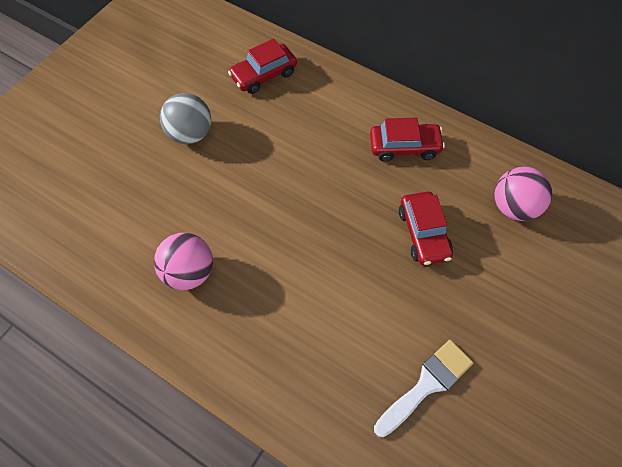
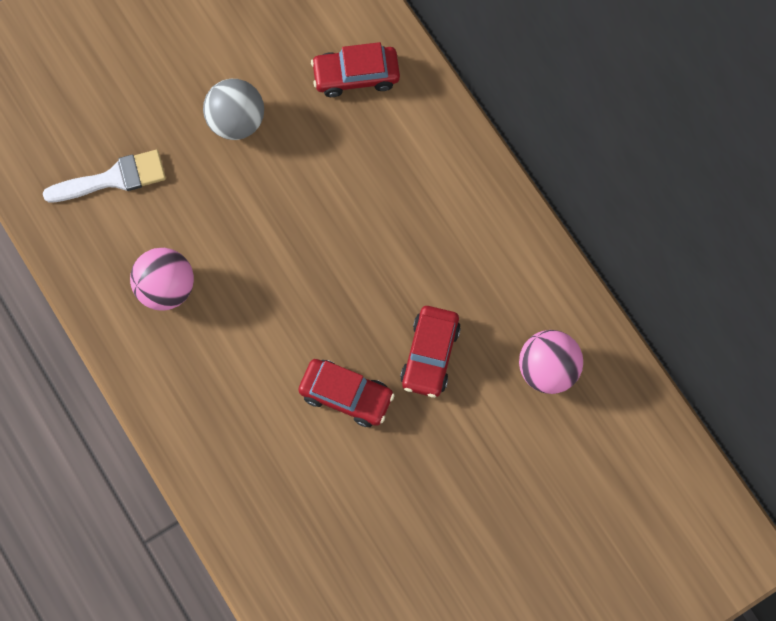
camera: 25 degrees right, 10 degrees up
red car [370,118,445,162] -> red car moved to [298,359,395,427]
white brush [374,340,473,437] -> white brush moved to [43,150,166,203]

